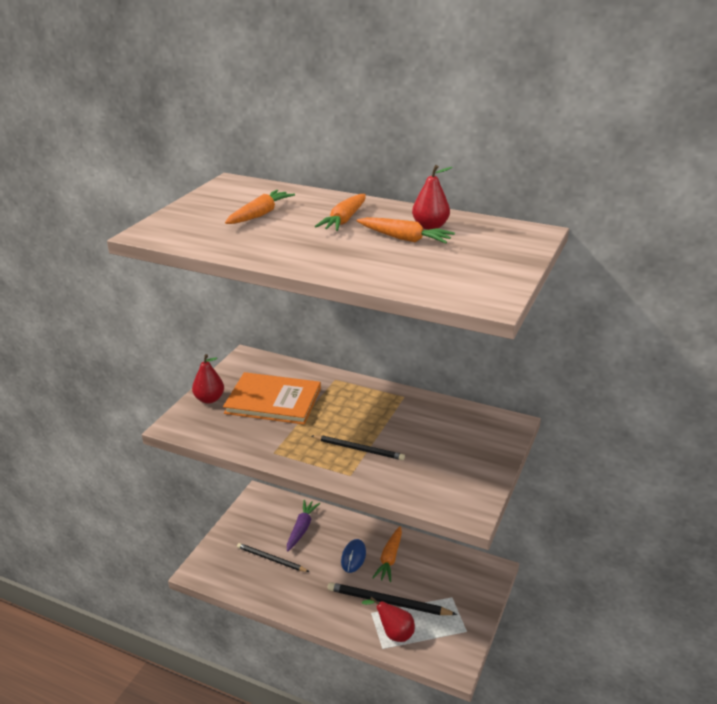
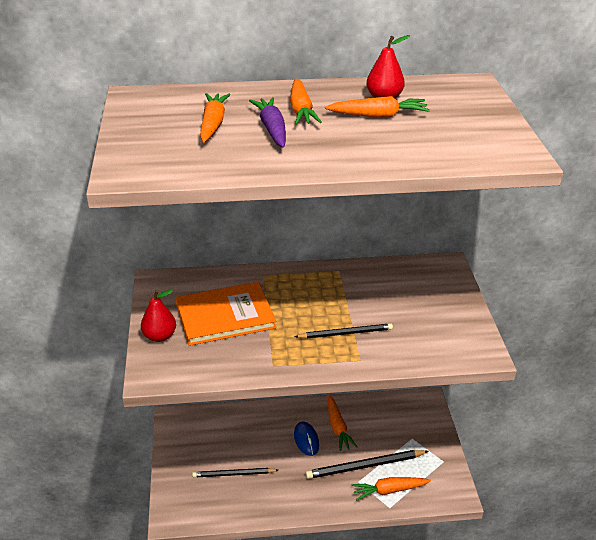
camera: 30 degrees left, 5 degrees up
purple carrot [287,500,320,551] -> purple carrot moved to [249,97,286,148]
red pear [362,597,415,642] -> orange carrot [351,477,431,501]

